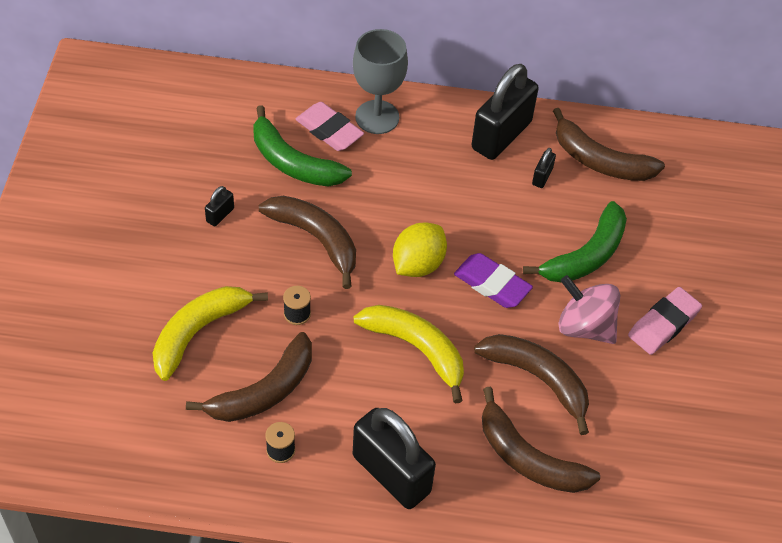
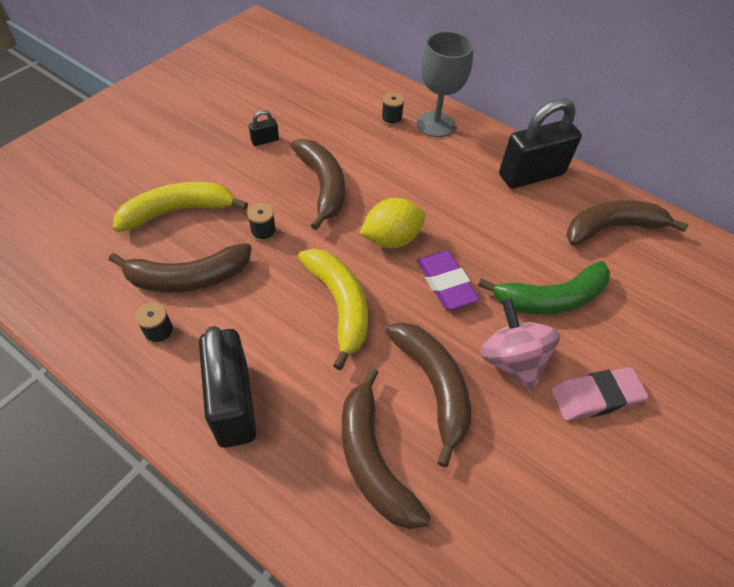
camera: 30 degrees right, 0 degrees up
green banana [254,105,352,187] -> none
pink eraser [296,102,364,151] -> black spool [381,92,404,126]
black padlock [532,148,556,188] -> none
brown banana [553,108,665,181] -> brown banana turned 105 degrees clockwise [566,200,689,246]

